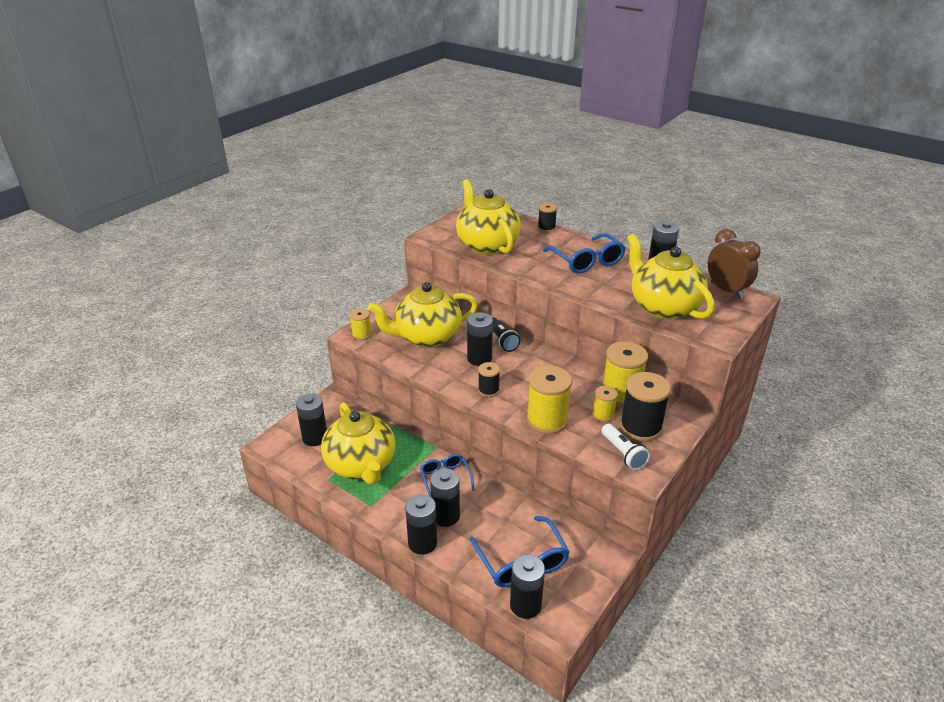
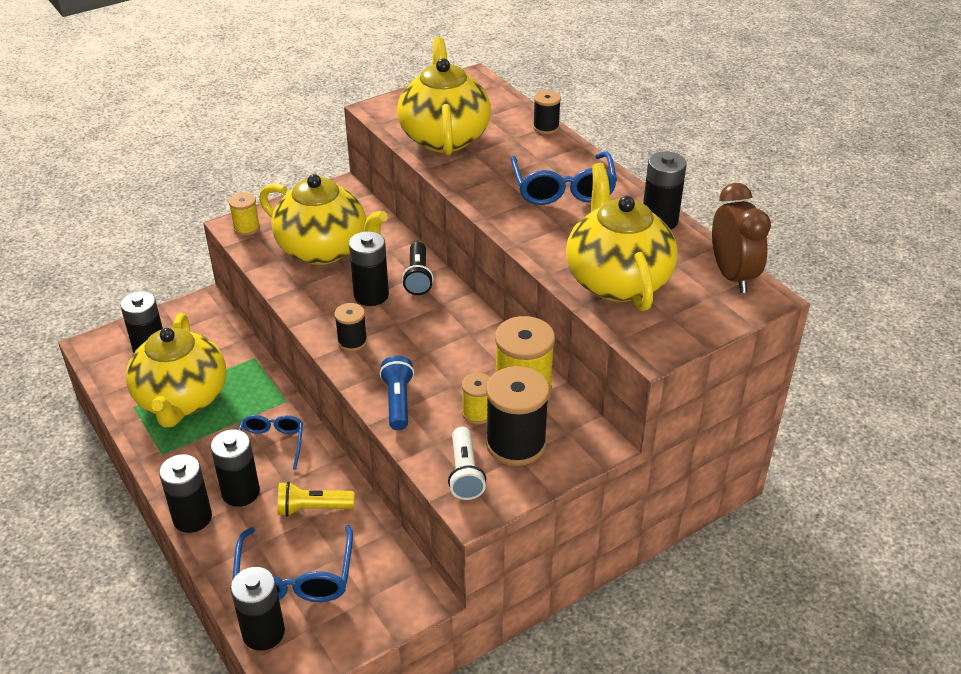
camera: 20 degrees right, 5 degrees up
yellow teapot [368,282,478,348] -> yellow teapot turned 150 degrees counterclockwise [259,174,388,265]
yellow spool [527,365,572,434] -> blue flashlight [379,356,414,430]
none -> yellow flashlight [278,481,354,516]

